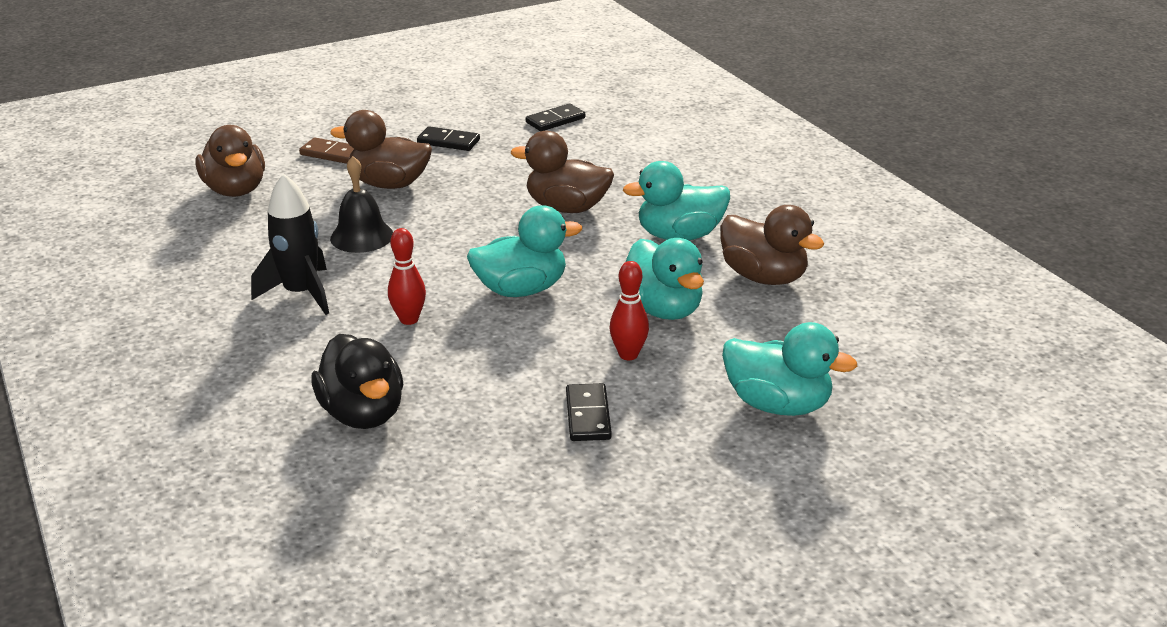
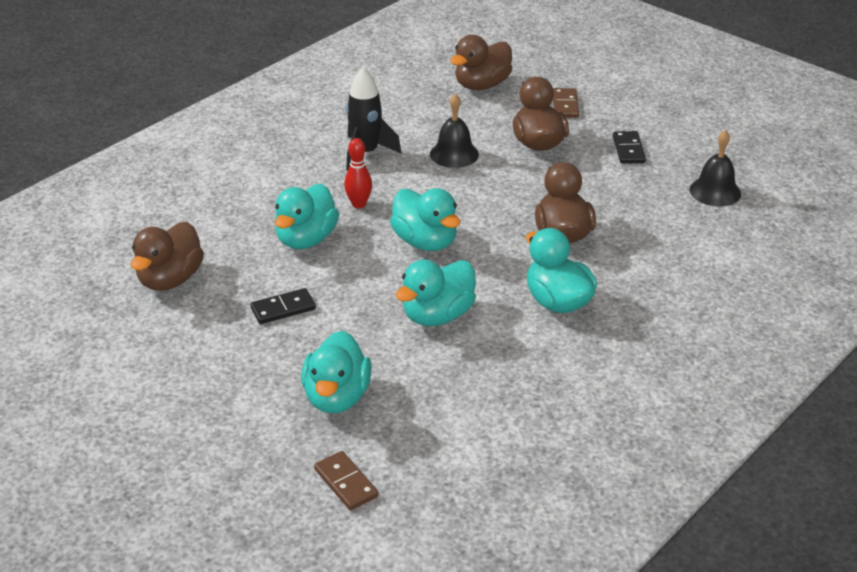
camera: 70 degrees right, 5 degrees up
black duck [311,334,403,429] -> none
black domino [526,104,585,131] -> black bell [690,130,741,207]
red bowling pin [610,261,649,360] -> none
brown duck [720,205,825,285] -> brown duck moved to [131,222,204,291]
none -> turquoise duck [275,184,339,249]
none -> brown domino [314,451,379,510]

